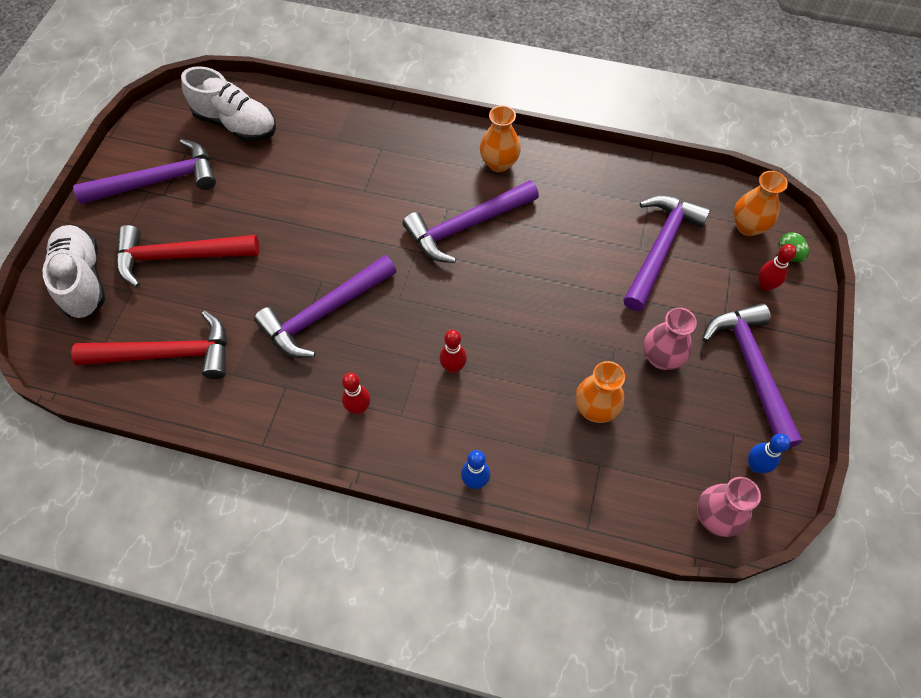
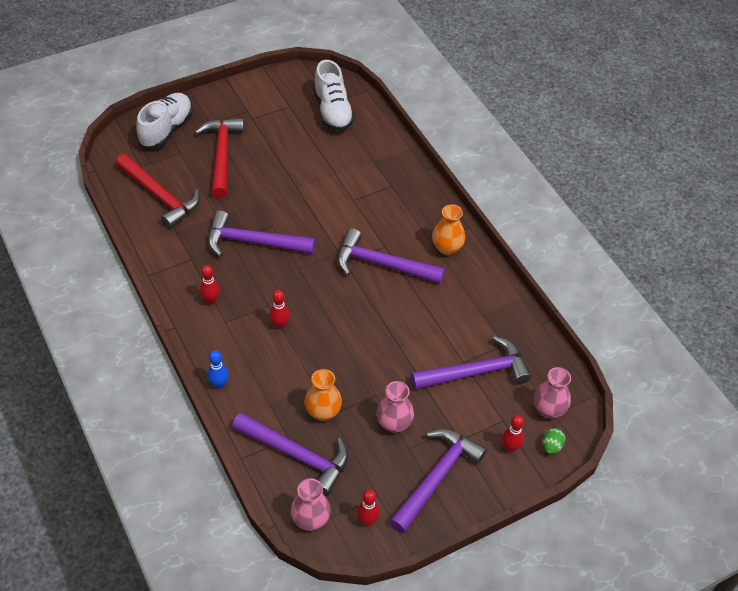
camera: 45 degrees right, 10 degrees down
purple hammer [73,139,216,205] -> purple hammer moved to [232,413,348,496]
red hammer [116,225,259,288] -> red hammer turned 45 degrees clockwise [195,118,244,198]
orange vase [733,171,788,236] -> pink vase [534,367,571,419]
blue bowling pin [748,434,790,473] -> red bowling pin [357,489,380,526]

